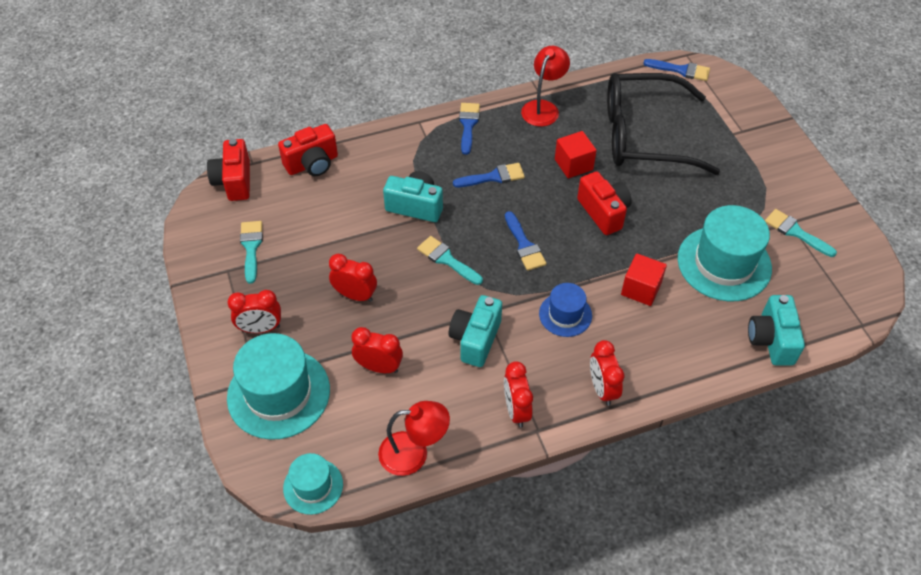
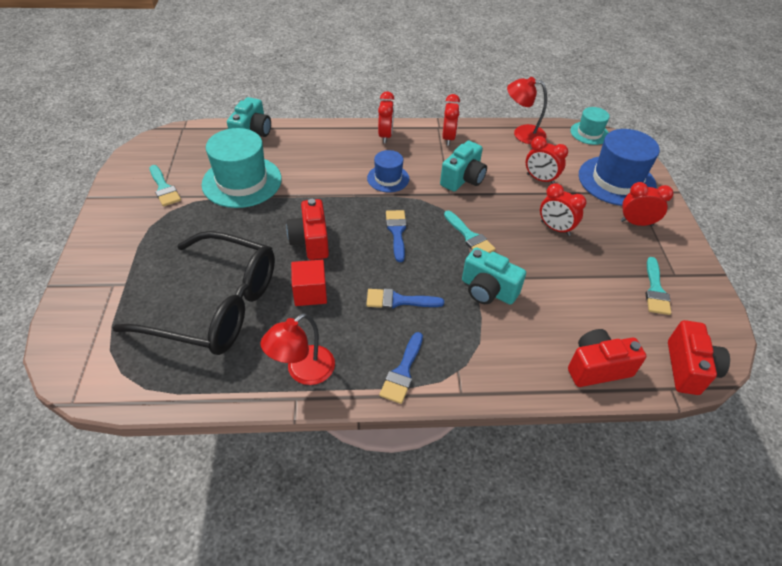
camera: 165 degrees left, 5 degrees down
turquoise hat [227,333,330,440] -> blue hat [579,129,660,206]
red cube [621,253,667,306] -> none
blue brush [643,59,710,81] -> none

